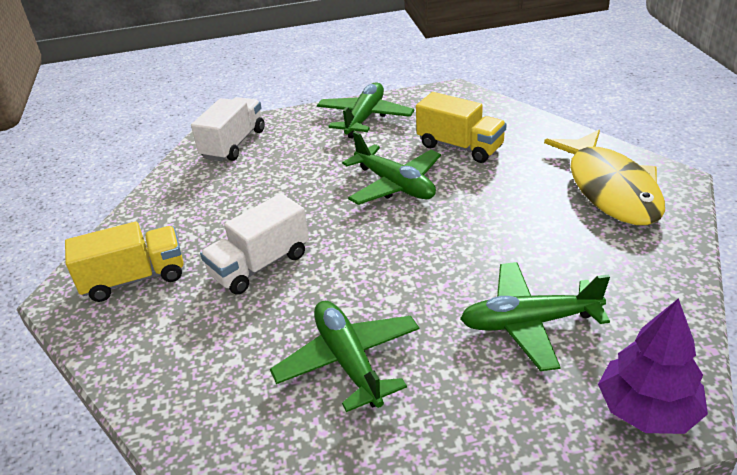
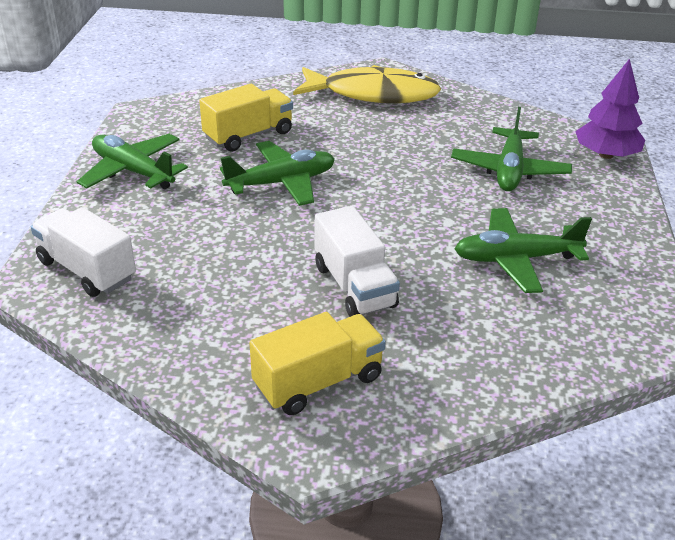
camera: 75 degrees left, 0 degrees up
yellow truck [65,222,184,302] -> yellow truck turned 60 degrees clockwise [250,312,386,415]

